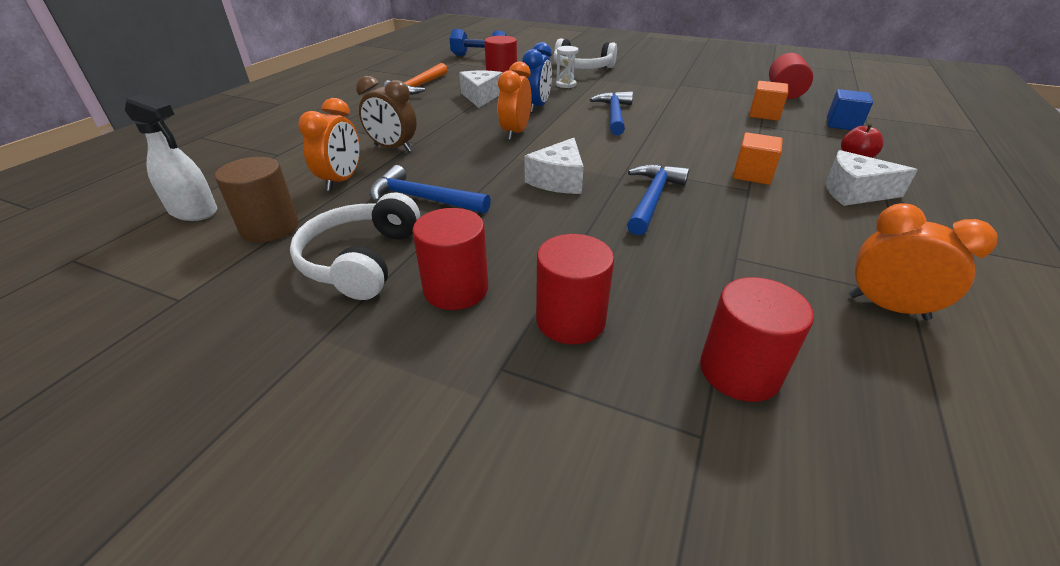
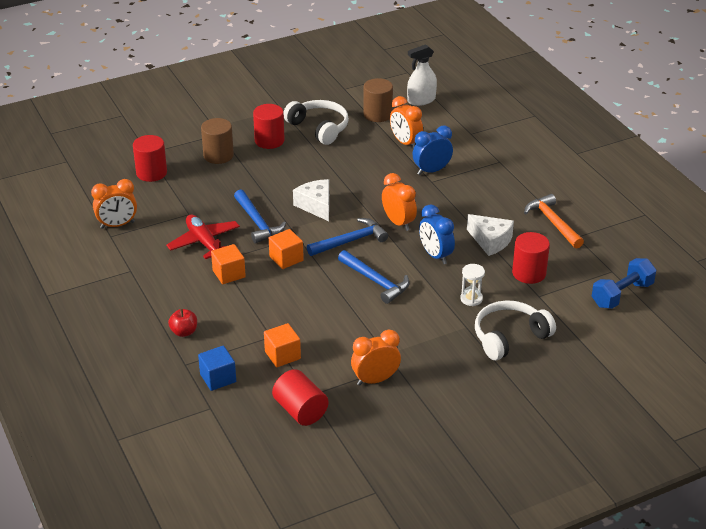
camera: 130 degrees right, 0 degrees up
brown clock [356,76,417,152] -> blue clock [413,126,453,175]
blue hammer [369,165,491,214] -> blue hammer moved to [307,218,388,256]
red cylinder [536,234,614,344] -> brown cylinder [201,118,234,164]
white cheese [826,150,918,206] -> none
none -> red plane [166,215,240,259]
none -> orange cube [269,229,304,269]
none -> orange clock [351,330,401,386]

